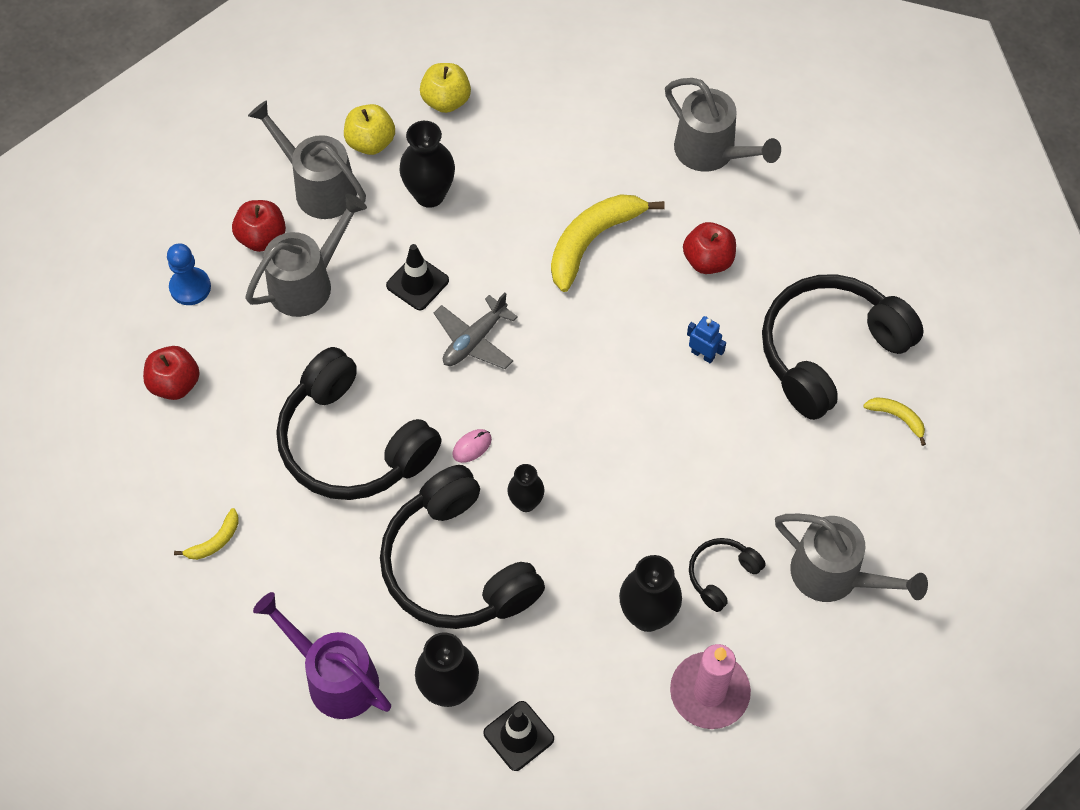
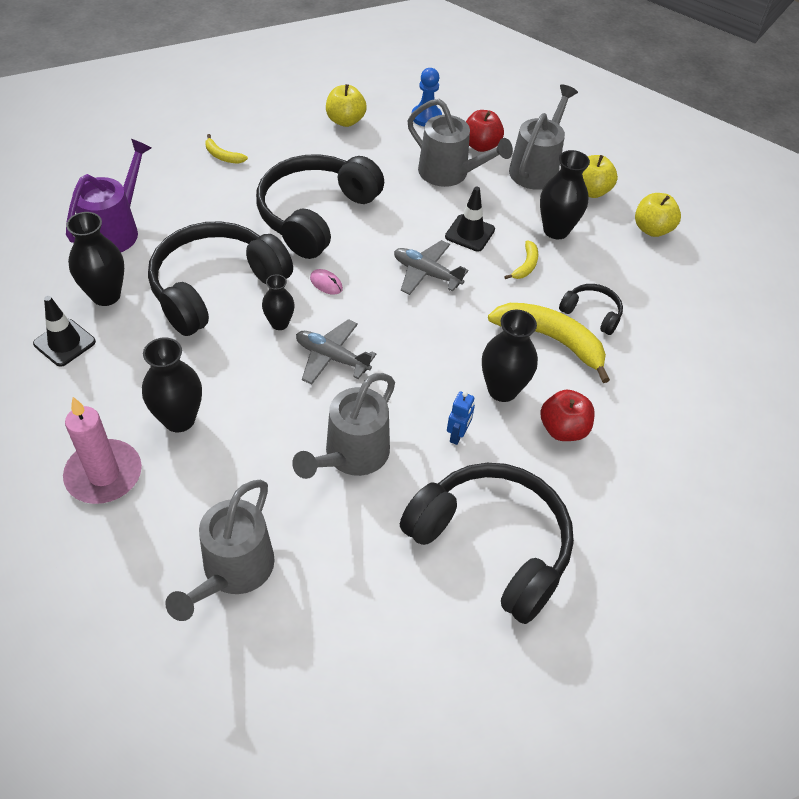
camera: 75 degrees right, 10 degrees down
red apple [143,346,200,400] -> yellow apple [326,84,367,127]
grey watering can [665,78,781,172] -> grey watering can moved to [292,373,395,479]
black headphones [689,538,766,612] -> black headphones moved to [559,284,623,335]
yellow banana [863,398,926,446] -> yellow banana moved to [504,240,538,279]
none -> grey plane [296,319,376,385]
none -> black vase [482,310,538,402]

